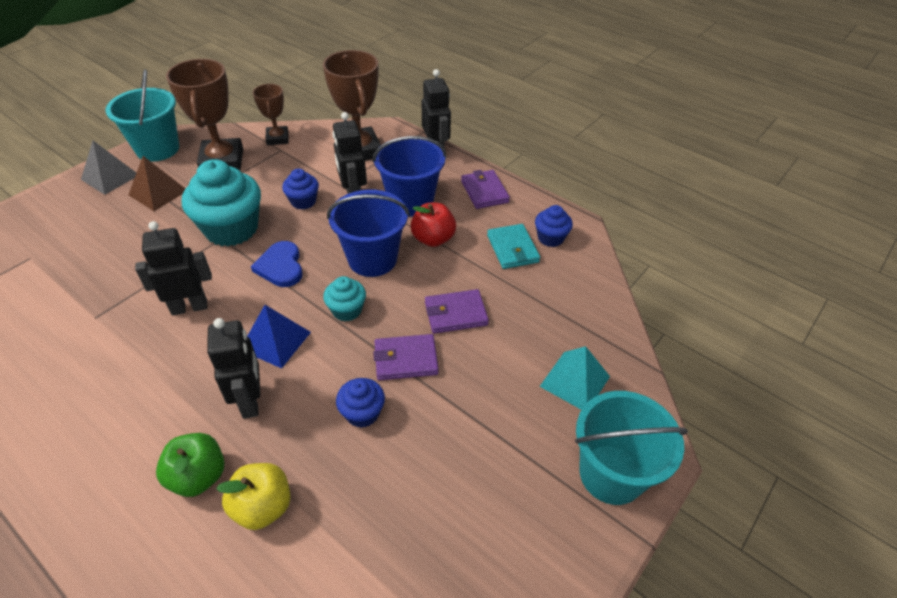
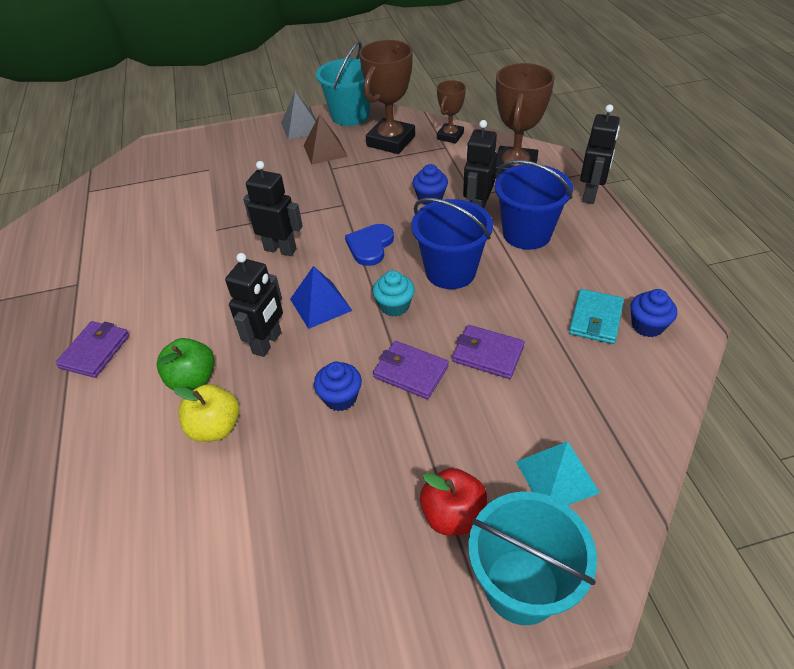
camera: 40 degrees right, 0 degrees up
turquoise cupcake [182,159,261,246] -> none
red apple [410,202,456,247] -> red apple moved to [420,468,487,535]
purple wallet [461,170,510,209] -> purple wallet moved to [55,321,129,378]

